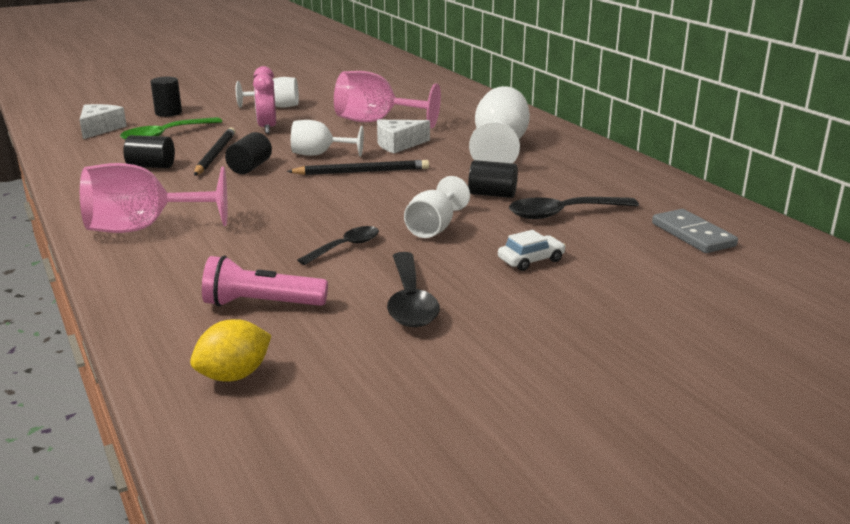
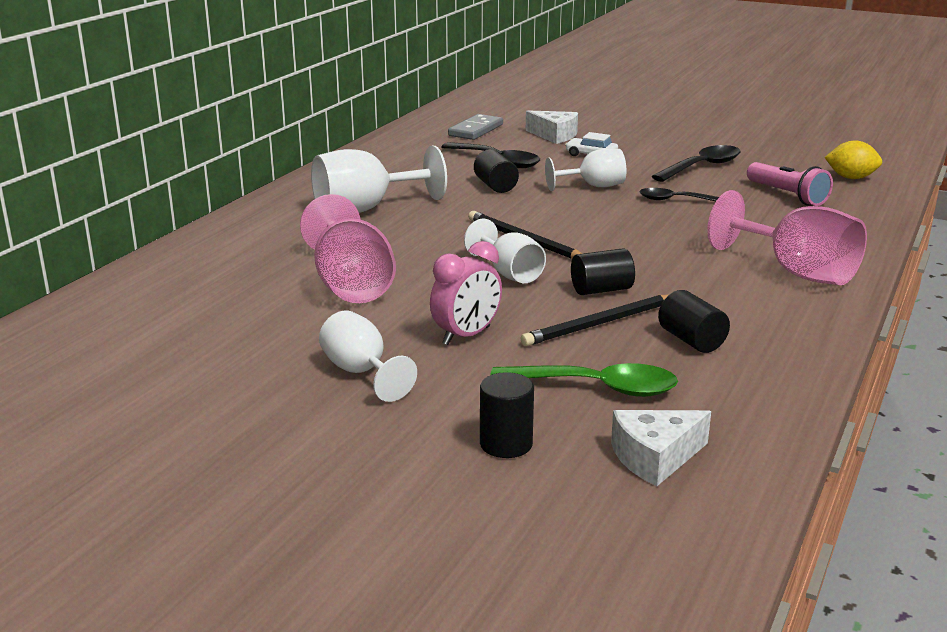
camera: 125 degrees left, 0 degrees up
white cheese [377,120,430,153] -> white cheese moved to [526,110,578,144]

